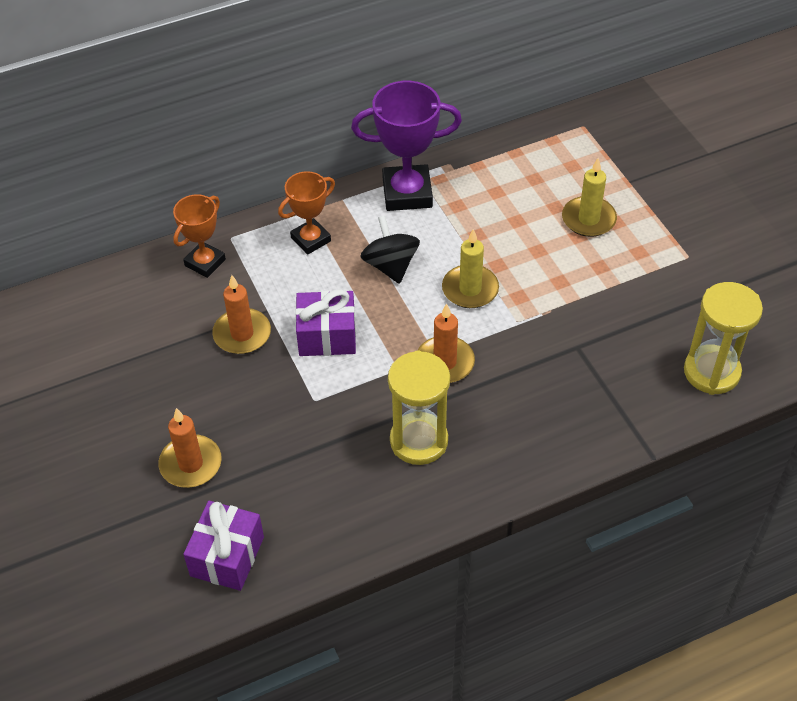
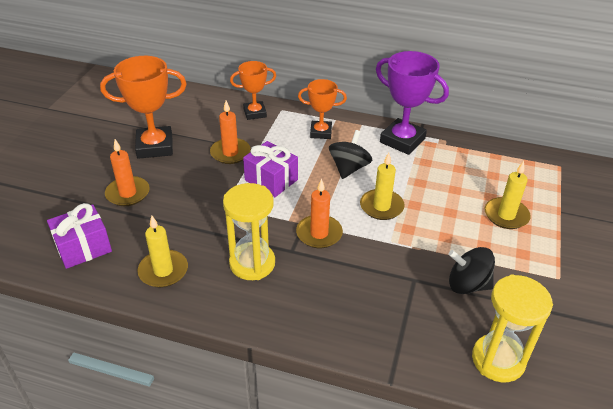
camera: 40 degrees right, 10 degrees down
none -> orange trophy [100,56,187,159]
none -> yellow candle [137,215,188,288]
none -> black spinning top [448,247,495,294]

